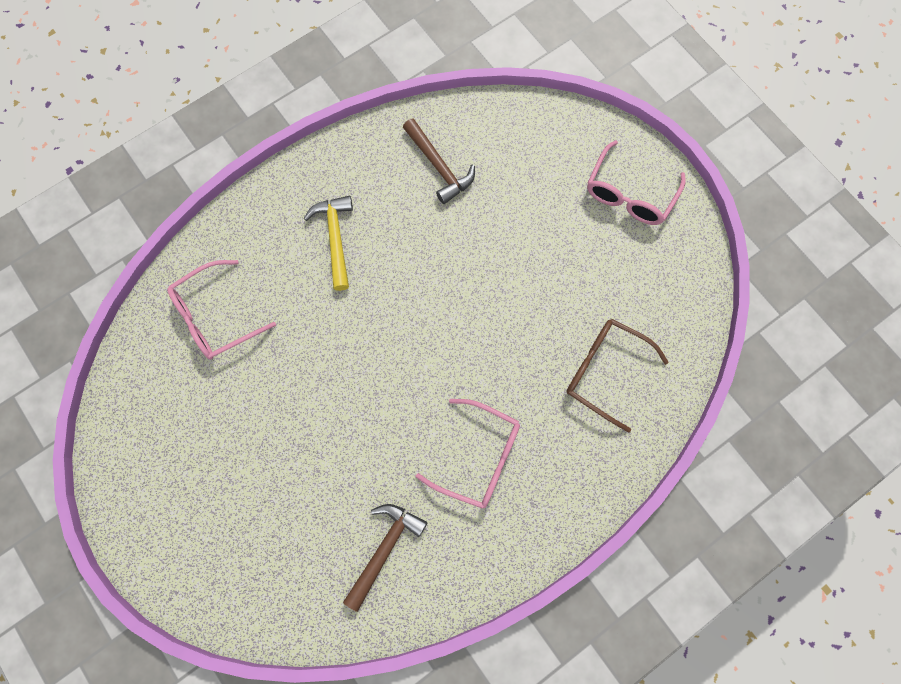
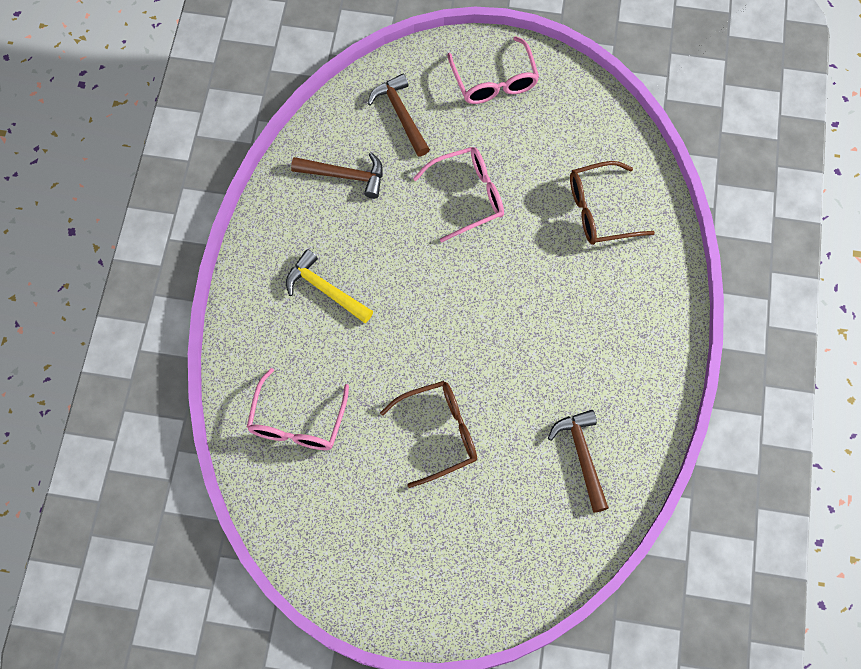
camera: 45 degrees left, 5 degrees down
pink glasses [416,399,520,509] -> pink glasses moved to [413,147,504,242]
none -> brown hammer [368,74,430,156]
none -> brown glasses [380,381,477,488]

